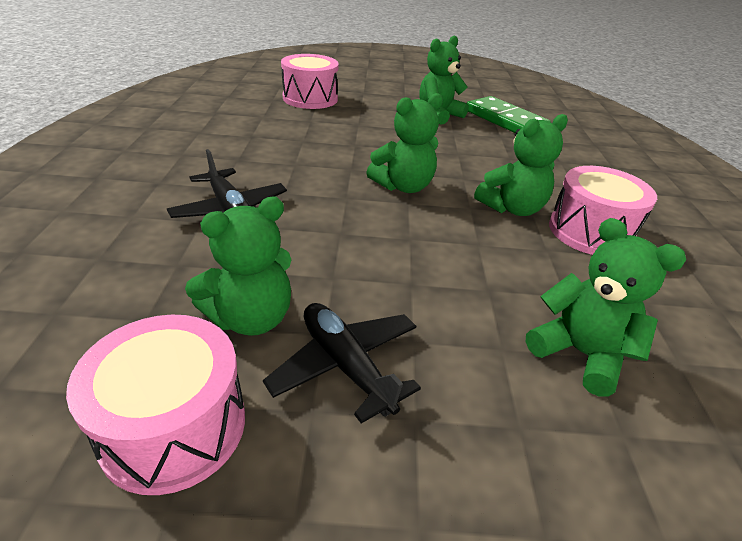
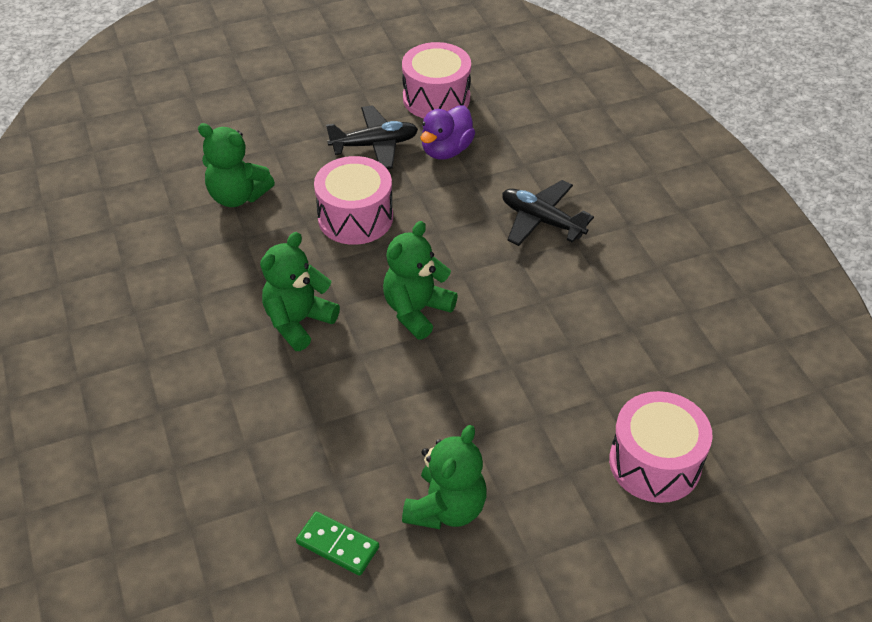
camera: 160 degrees right, 10 degrees up
green teddy bear [185,196,291,336] -> purple duck [421,106,475,160]
black plane [263,303,421,423] -> black plane turned 45 degrees counterclockwise [326,105,418,169]
green domino [467,96,551,133] -> green domino [296,512,379,576], size x0.56
pink drum [549,166,657,255] -> pink drum moved to [314,156,393,245]

